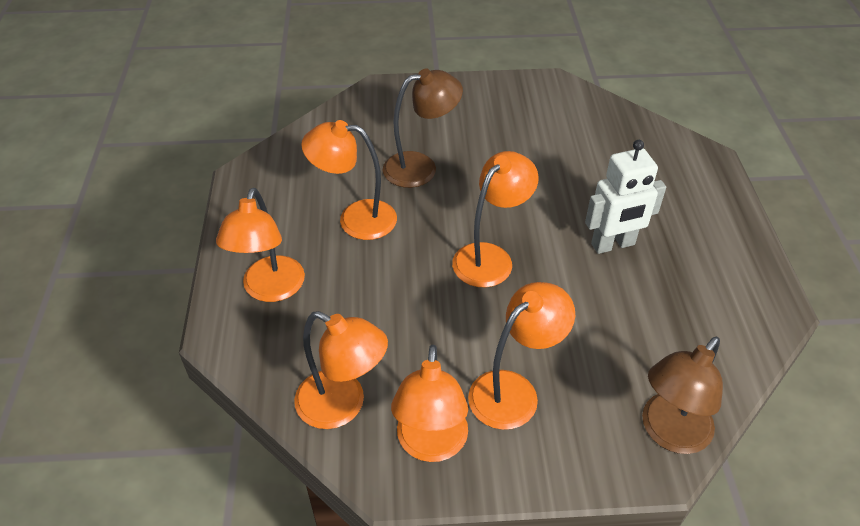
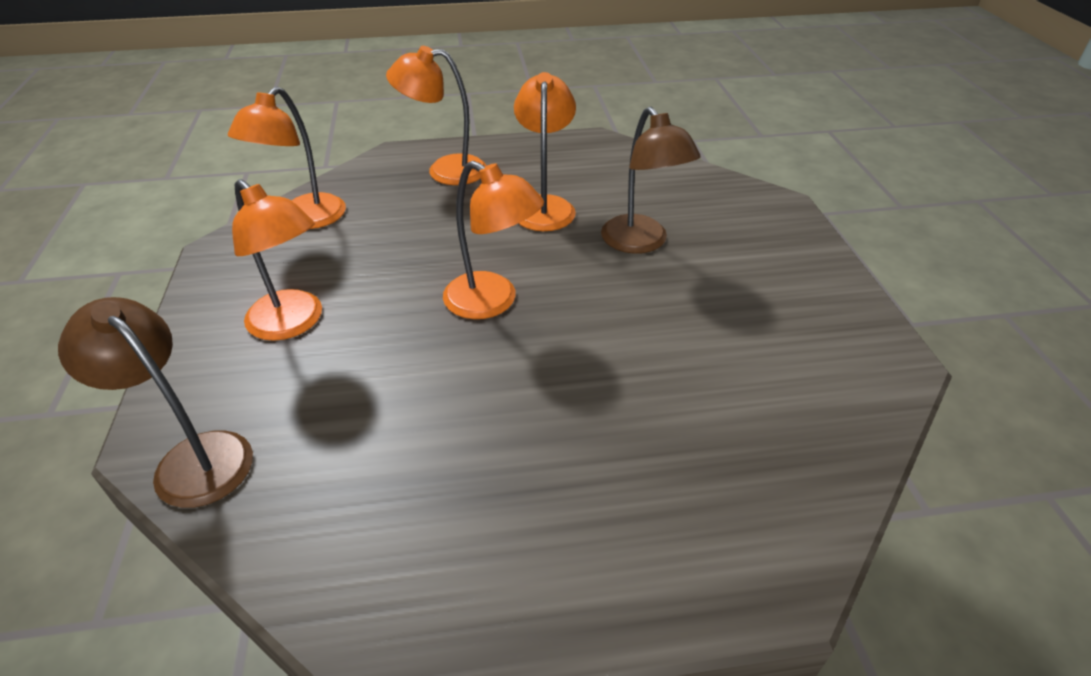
camera: 85 degrees right, 5 degrees down
orange lamp [391,345,468,462] -> none
white robot [585,140,666,254] -> none

